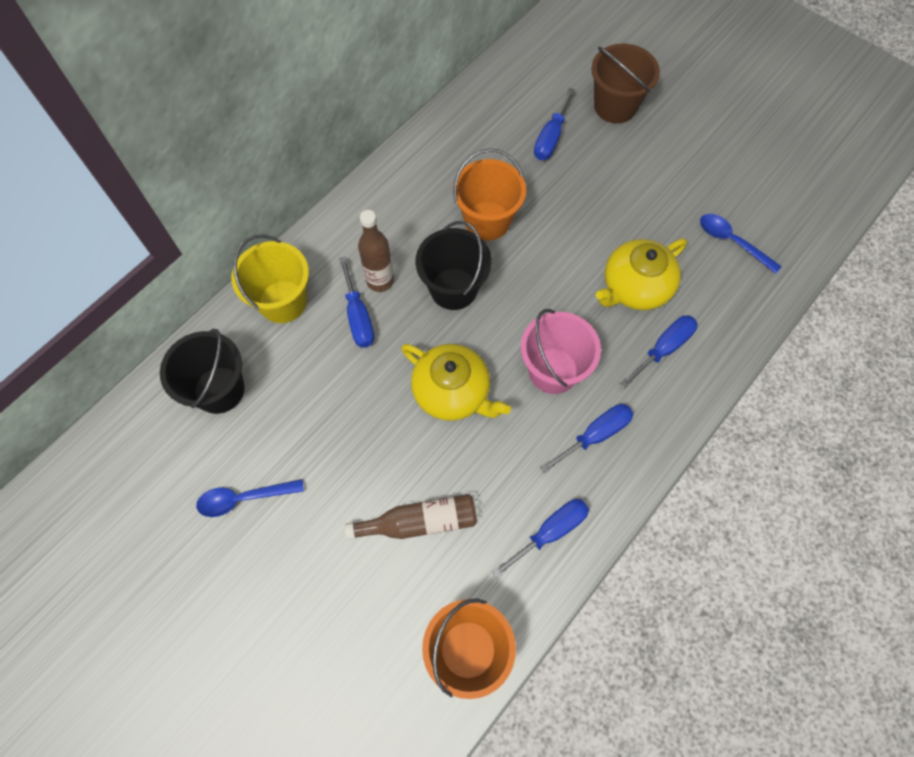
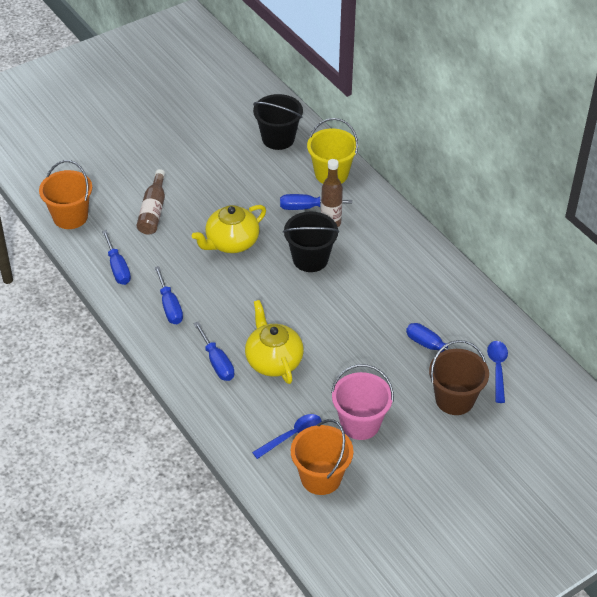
camera: 105 degrees right, 20 degrees down
blue spoon [196,479,304,517] -> blue spoon moved to [487,341,508,403]
orange bucket [453,148,526,241] -> orange bucket moved to [291,419,354,495]
pink bucket [521,309,601,394] -> pink bucket moved to [331,364,394,440]

